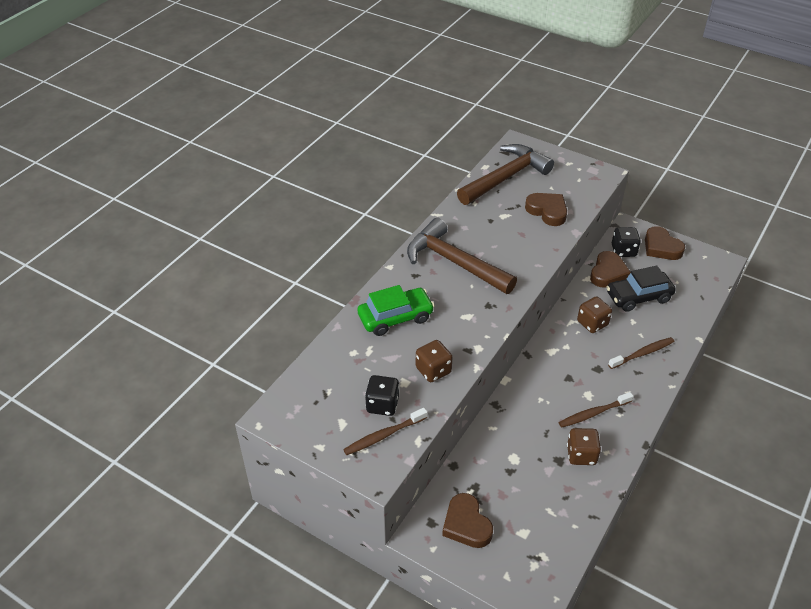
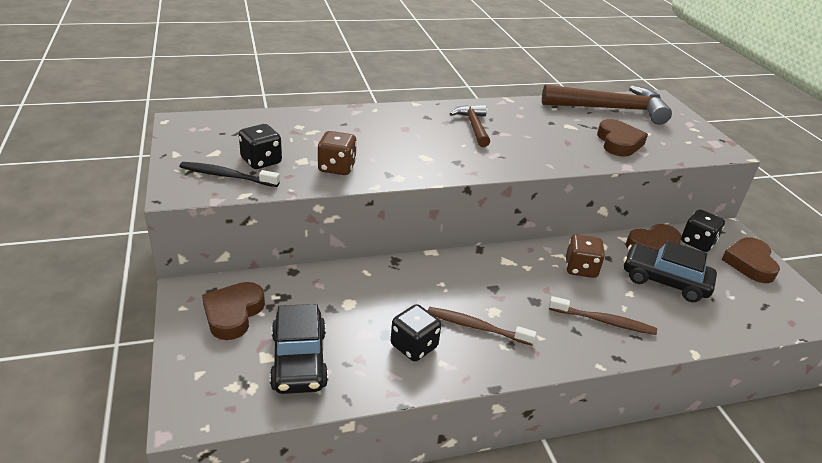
camera: 40 degrees right, 10 degrees down
brown toothbrush [343,408,427,455] -> black toothbrush [180,162,280,187]
green car [357,285,435,336] -> none
brown hammer [407,218,517,294] -> brown hammer [450,105,490,147], size x0.55
brown dice [567,428,601,465] -> black dice [391,304,441,361]
none -> black car [270,304,328,394]

